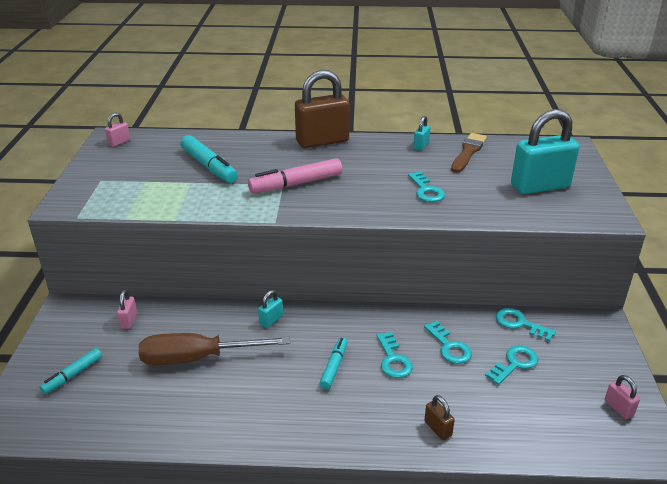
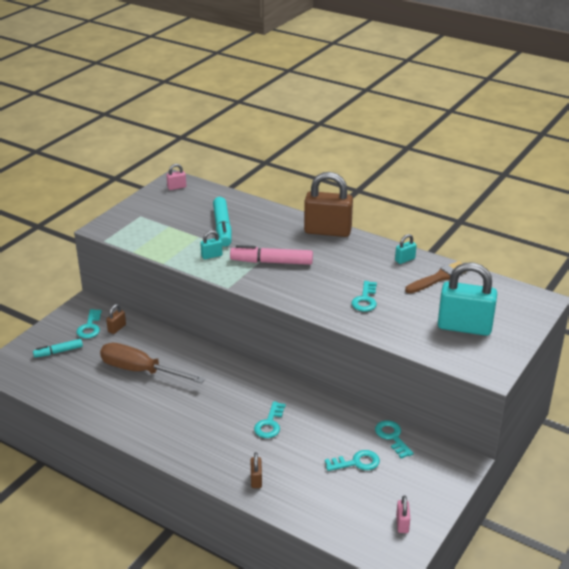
camera: 30 degrees right, 0 degrees up
pink padlock [117,290,137,329] -> brown padlock [106,304,126,334]
turquoise padlock [258,290,283,328] -> turquoise padlock moved to [200,230,222,259]
turquoise marker [319,337,347,389] -> none
turquoise key [424,321,472,364] -> turquoise key moved to [76,309,102,338]

